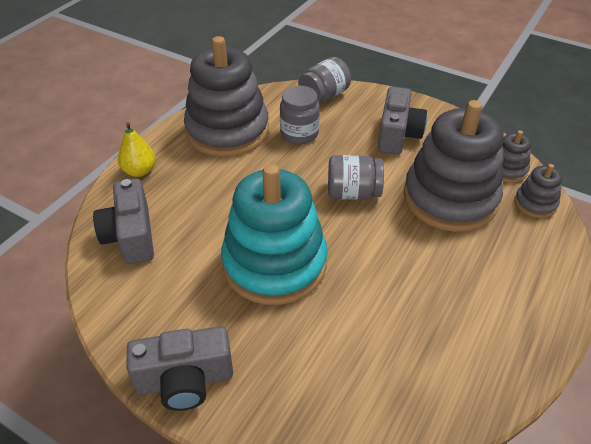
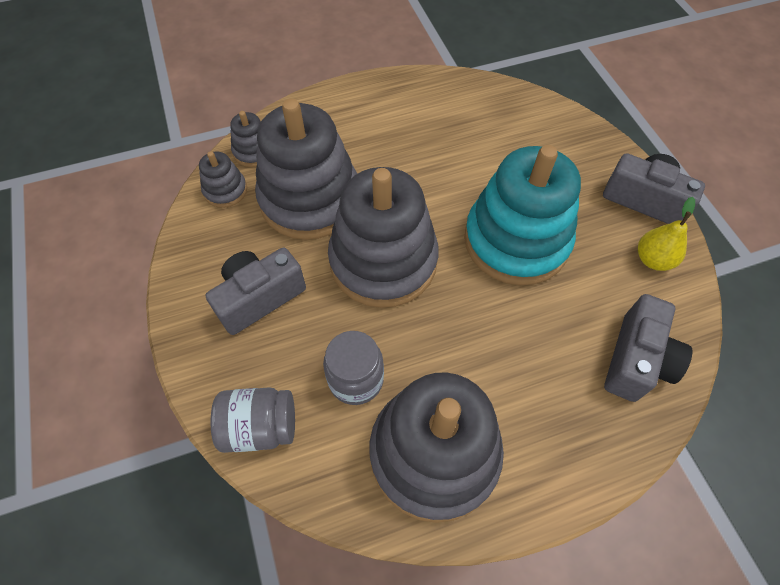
camera: 140 degrees left, 15 degrees up
yellow pear [118,122,156,177] -> yellow pear moved to [638,197,695,271]
grey jar [328,155,384,200] -> grey stacking toy [328,167,439,308]

